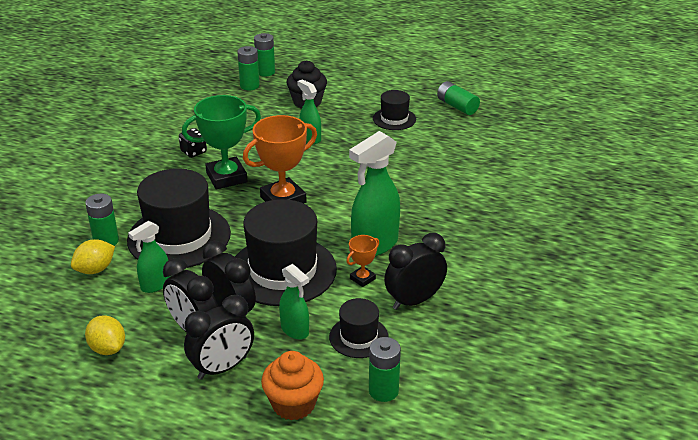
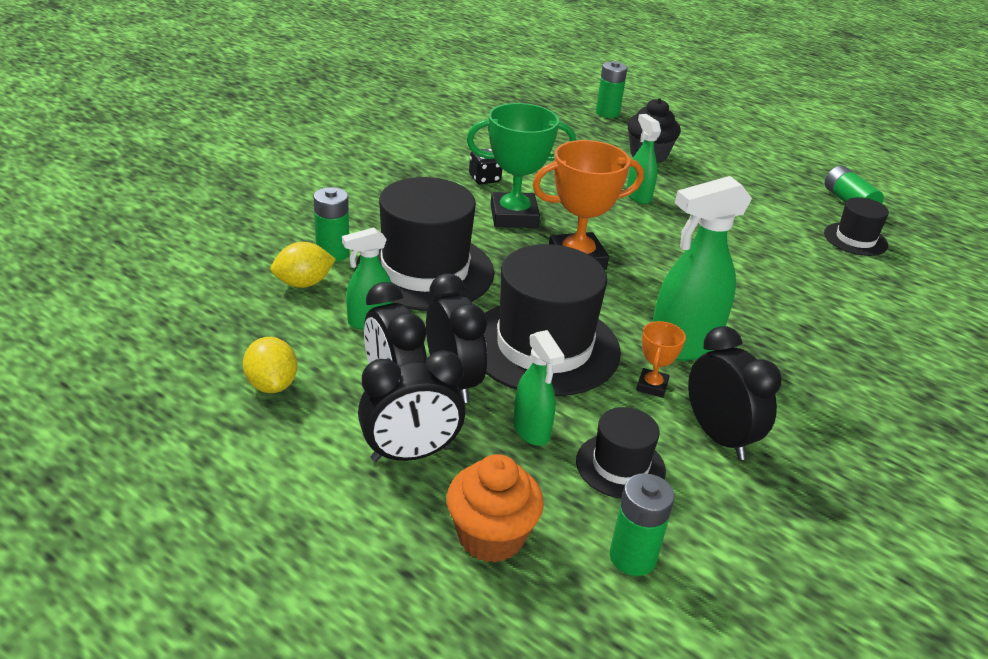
camera: 15 degrees right, 0 degrees up
green battery [237,46,260,90] -> none
orange trophy [346,235,379,287] -> orange trophy turned 45 degrees counterclockwise [636,321,686,398]
black hat [373,90,416,130] -> black hat moved to [824,197,889,256]
black clock [384,233,447,310] -> black clock turned 75 degrees clockwise [688,326,782,460]

